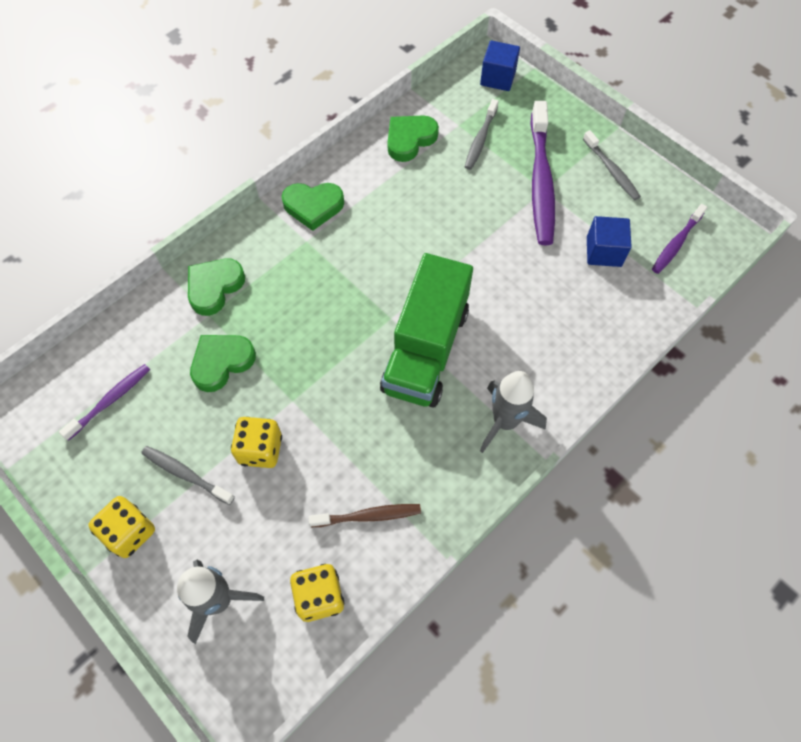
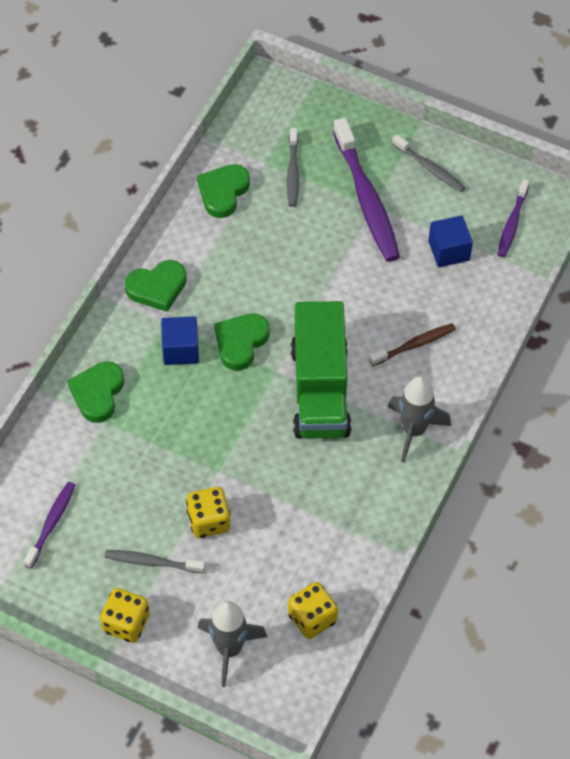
camera: 20 degrees left, 5 degrees down
green heart [190,335,256,392] -> green heart moved to [215,313,270,371]
brown toothbrush [308,504,421,527] -> brown toothbrush moved to [369,323,456,366]
blue cube [480,40,520,91] -> blue cube moved to [161,316,199,365]

